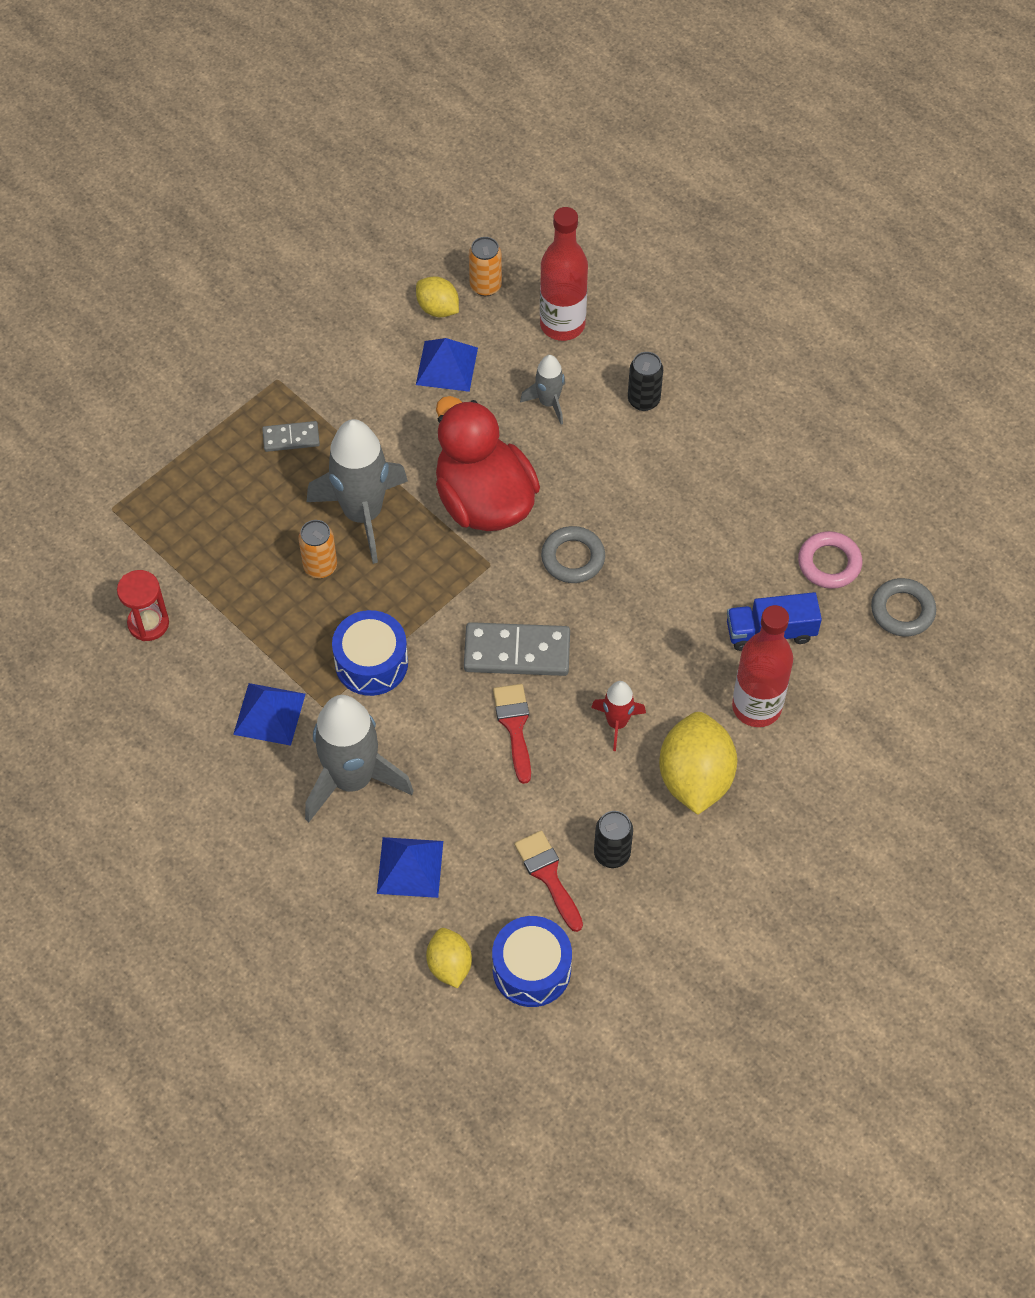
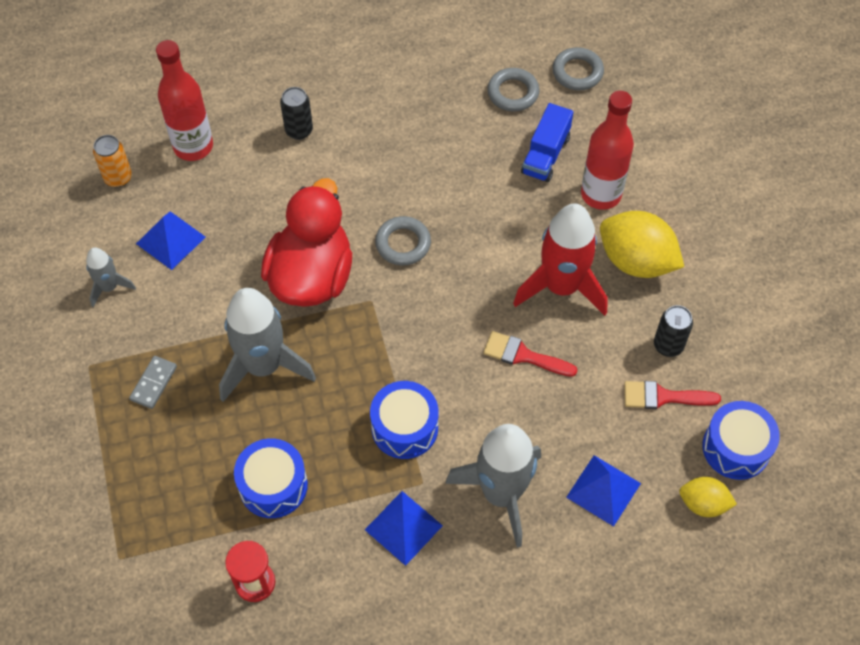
camera: 60 degrees left, 0 degrees up
orange can [298,520,337,578] -> none
yellow lemon [416,276,459,317] -> none
red duck [436,396,540,531] -> red duck turned 105 degrees clockwise [261,178,352,307]
grey domino [464,622,570,676] -> none
grey rocket [520,355,565,425] -> grey rocket moved to [86,248,136,307]
red rocket [591,681,646,751] -> red rocket [513,203,608,316], size x1.99
pink ring [798,531,863,589] -> grey ring [487,68,539,112]
none -> blue drum [234,438,308,518]

